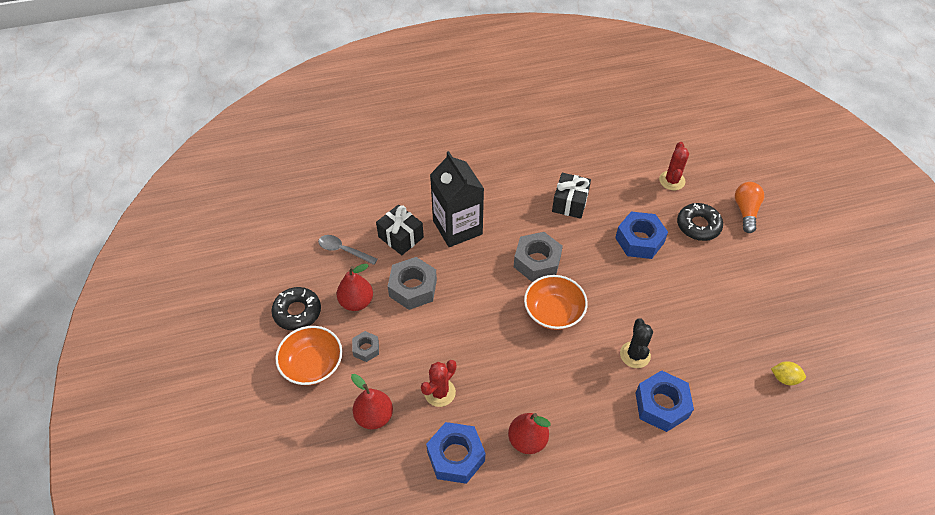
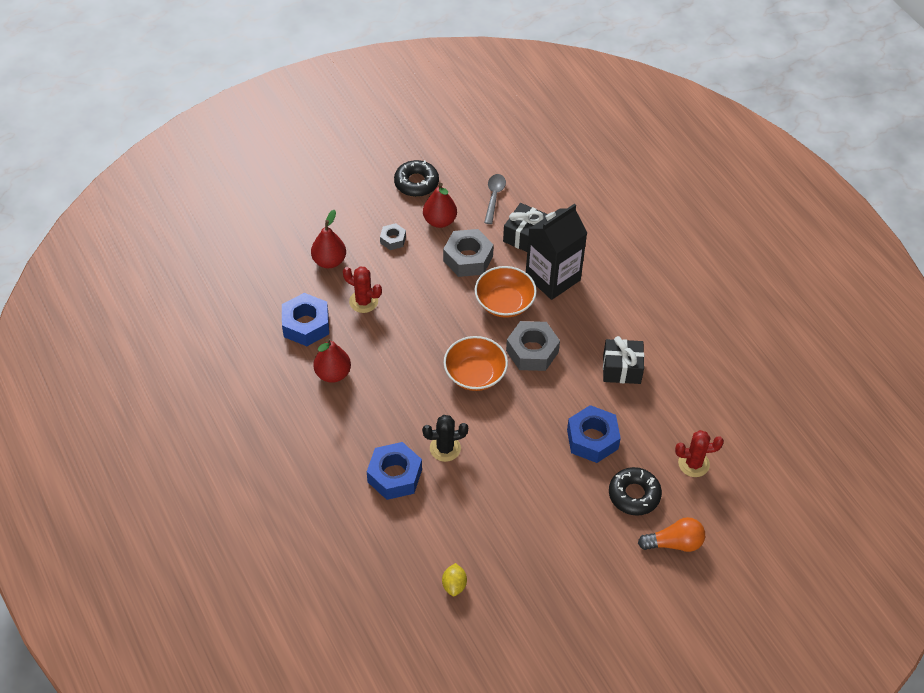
camera: 75 degrees right, 0 degrees up
orange bowl [275,326,342,385] -> orange bowl moved to [475,266,537,318]

